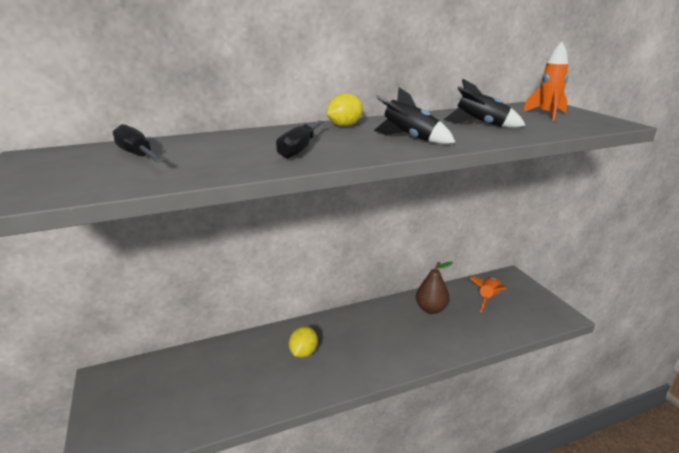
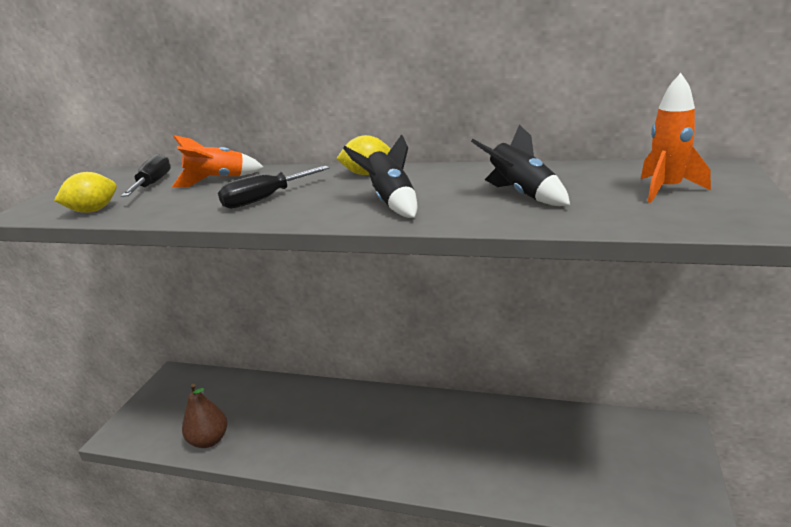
camera: 40 degrees right, 0 degrees up
yellow lemon [289,326,318,358] -> yellow lemon moved to [54,172,117,213]
brown pear [416,262,453,314] -> brown pear moved to [182,384,227,448]
orange rocket [469,277,507,312] -> orange rocket moved to [172,135,264,187]

